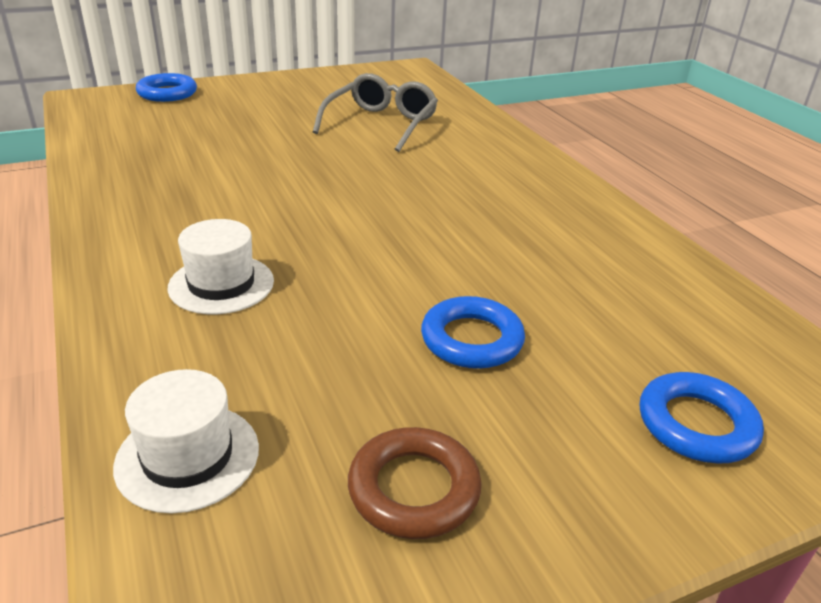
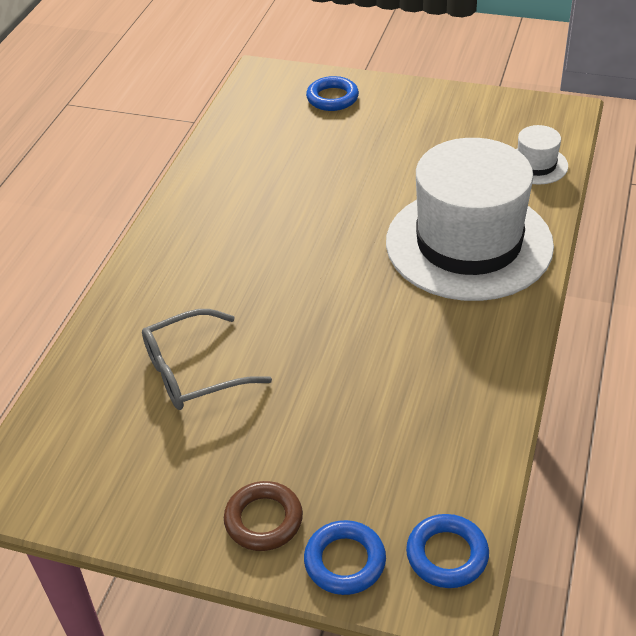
camera: 135 degrees left, 10 degrees up
white hat [168,219,274,314] -> white hat [386,138,554,301], size x2.45
brown ring [348,427,482,539] -> brown ring moved to [224,481,303,551]
blue ring [421,296,525,369] -> blue ring moved to [406,514,489,588]

